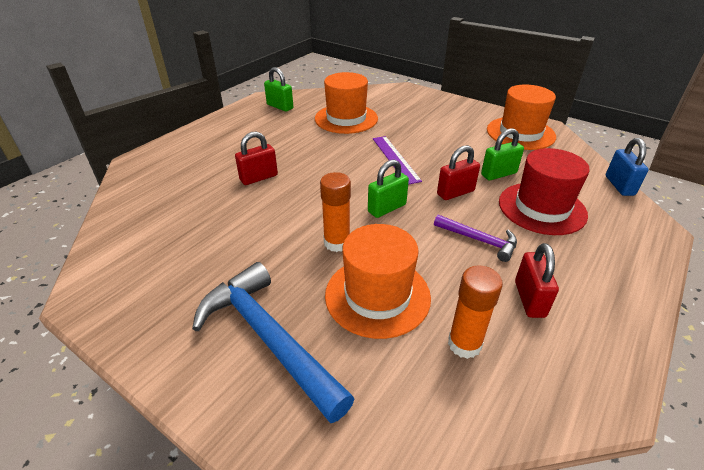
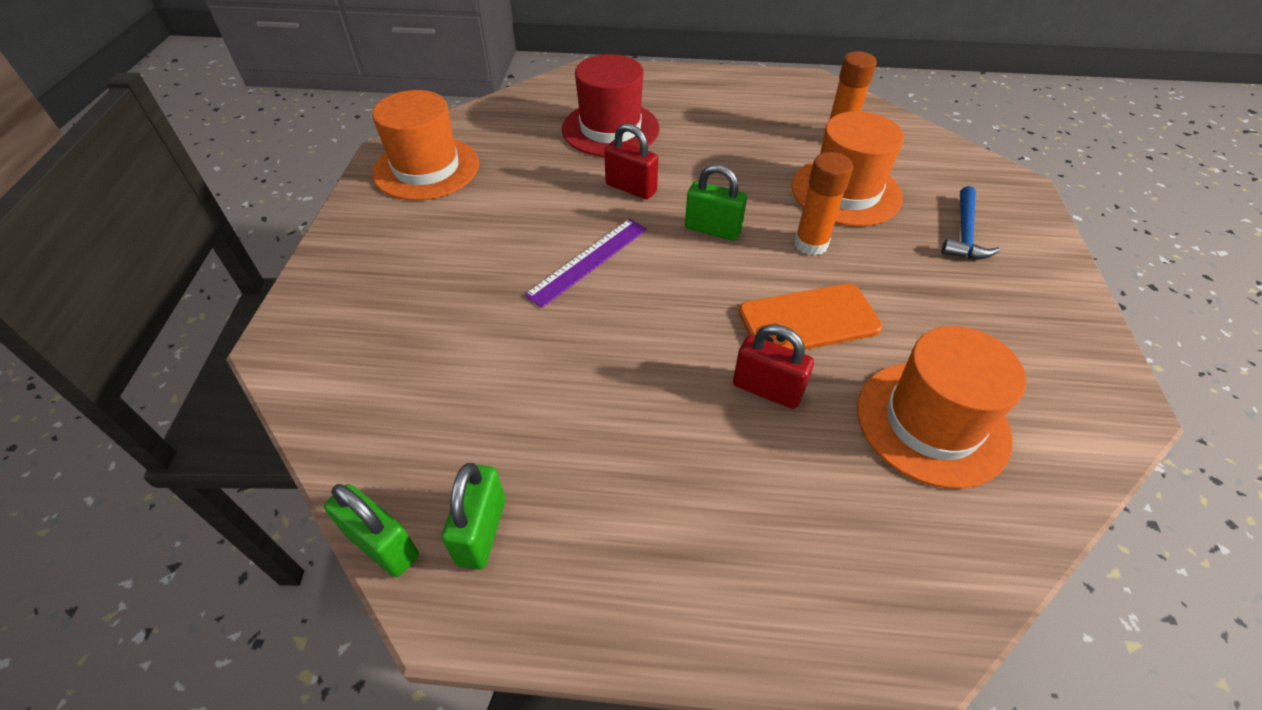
camera: 120 degrees left, 10 degrees up
blue hammer [192,262,355,423] -> blue hammer [942,186,1000,259], size x0.54
orange hat [315,72,378,134] -> orange hat moved to [857,326,1026,489]
purple hammer [434,215,517,262] -> none
green padlock [481,128,524,180] -> green padlock moved to [324,484,419,577]
red padlock [515,243,559,318] -> none
blue padlock [606,138,649,196] -> none
none -> orange phone [739,283,883,350]

